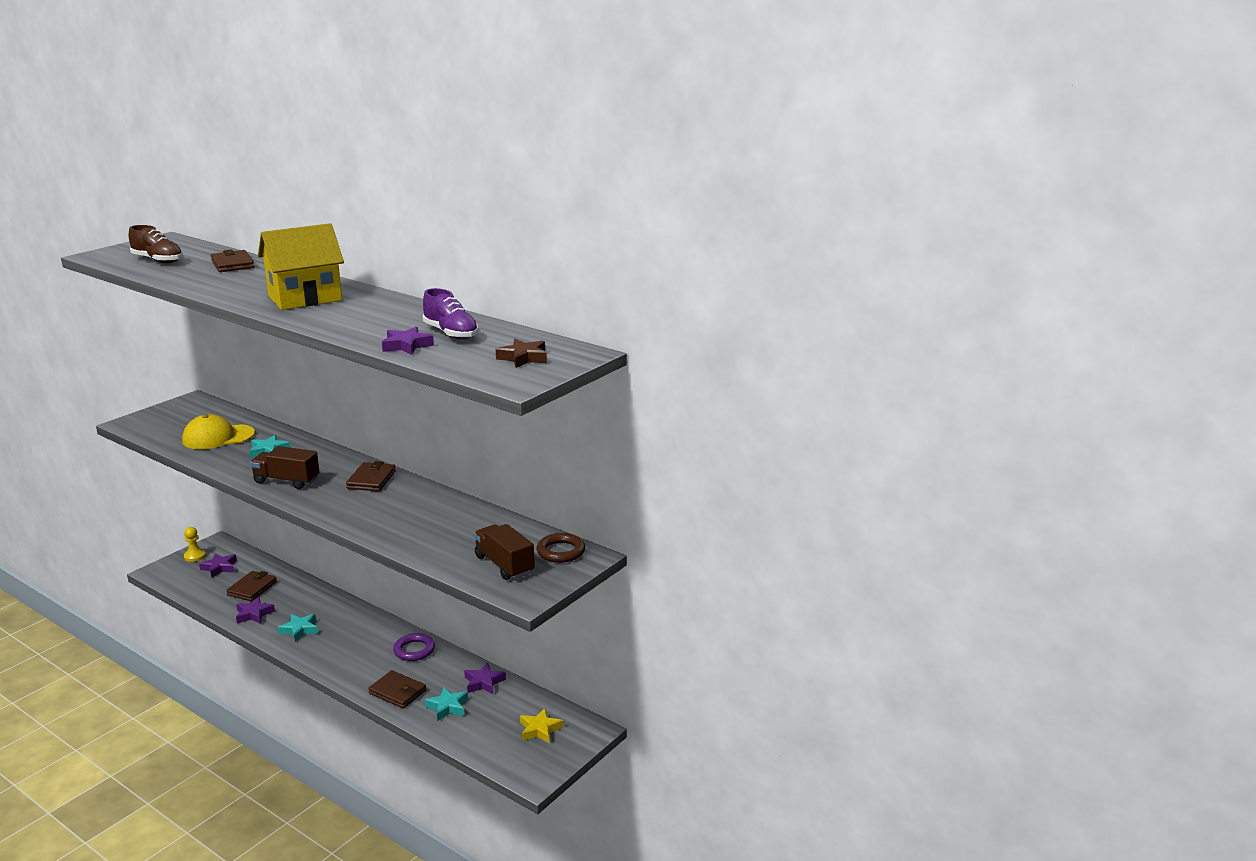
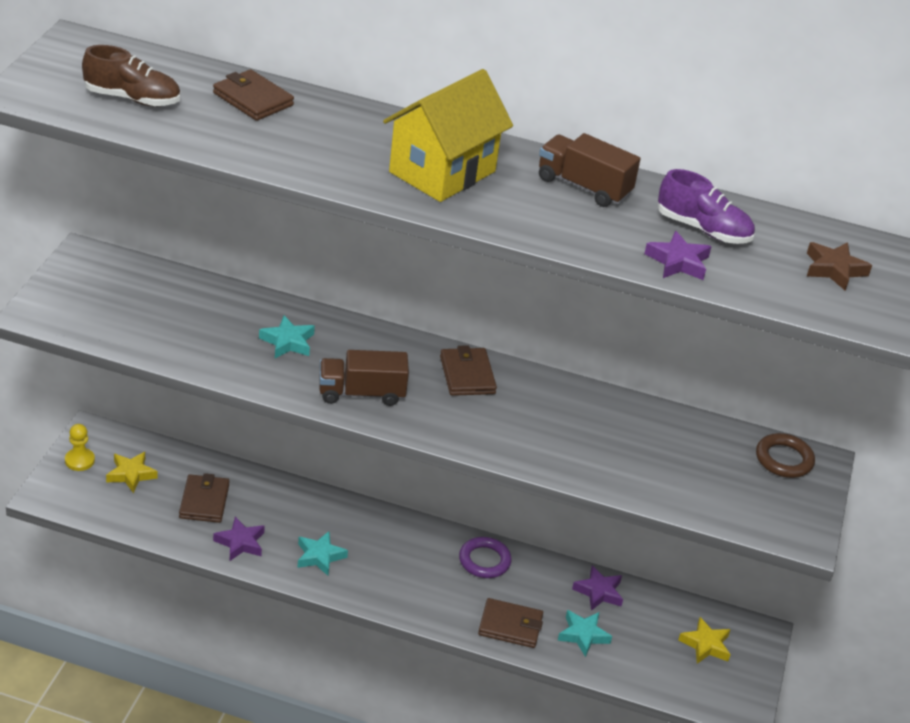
camera: 25 degrees left, 15 degrees up
yellow cap [182,414,255,449] -> none
purple star [199,553,237,578] -> yellow star [106,452,158,493]
brown truck [474,524,535,580] -> brown truck moved to [539,133,641,207]

